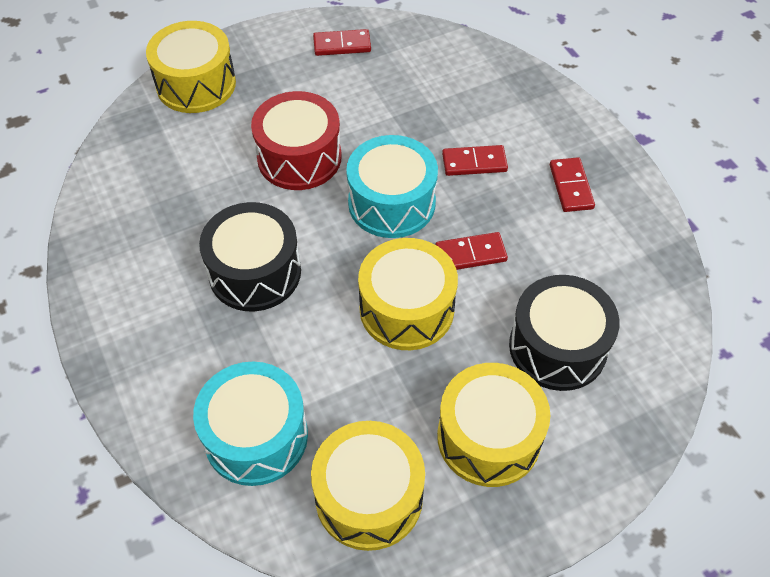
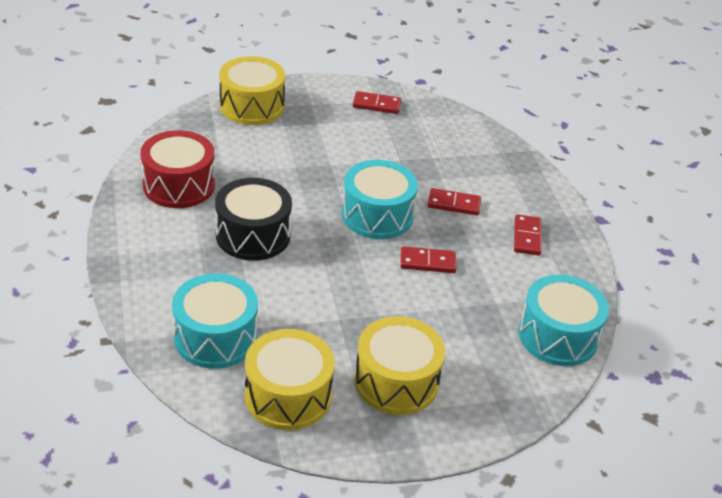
camera: 10 degrees right, 15 degrees down
red drum [251,91,342,190] -> red drum moved to [140,130,215,208]
yellow drum [358,238,458,350] -> none
black drum [509,275,619,391] -> none
none -> turquoise drum [519,274,609,366]

